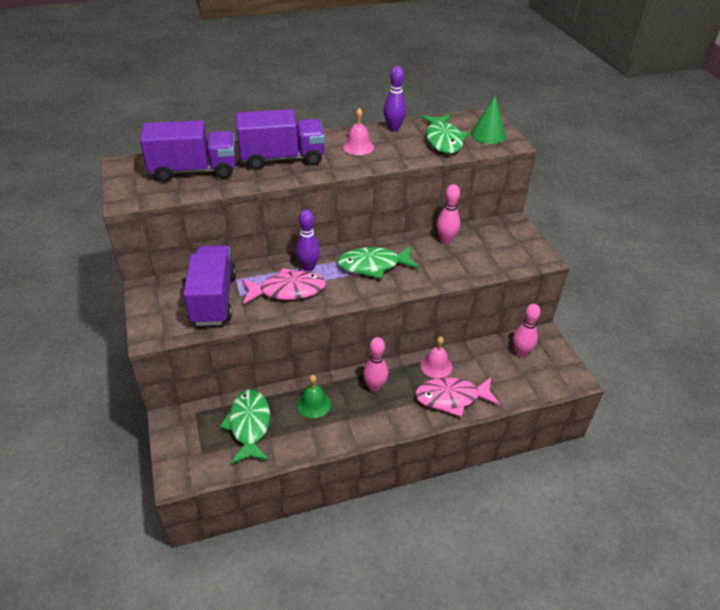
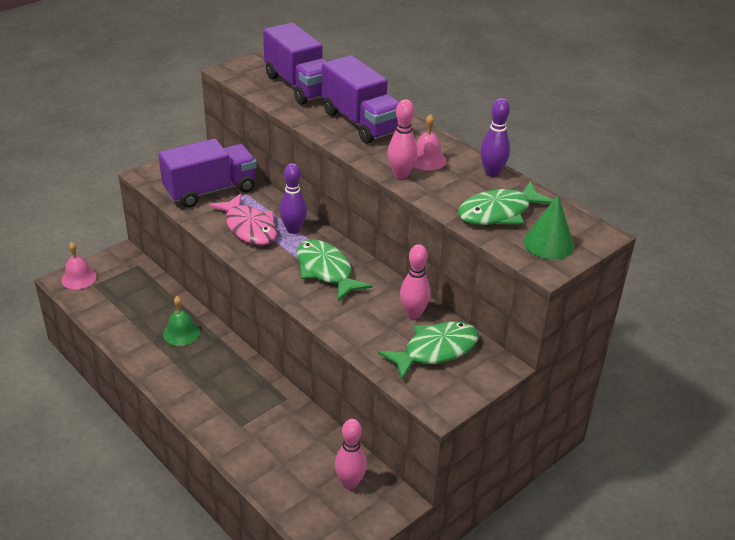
camera: 65 degrees right, 5 degrees down
green fish [220,389,270,464] -> green fish moved to [378,321,479,380]
pink bowling pin [363,337,388,392] -> pink bowling pin moved to [388,99,418,179]
pink fish [415,377,500,417] -> none
pink bell [420,337,452,378] -> pink bell moved to [61,242,97,289]

